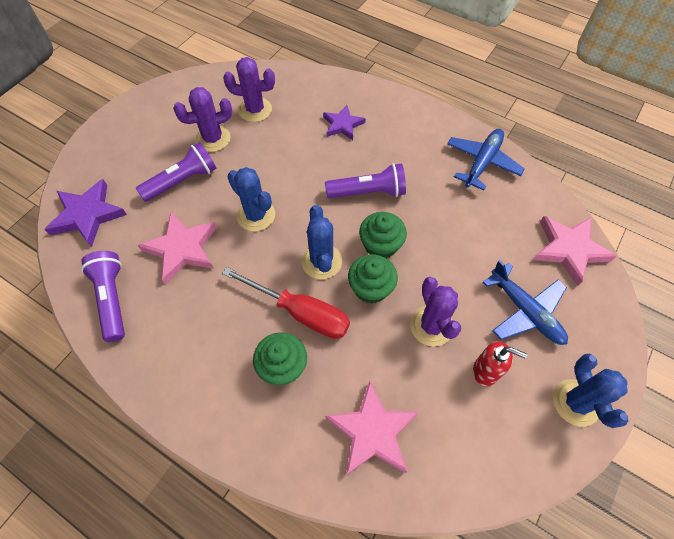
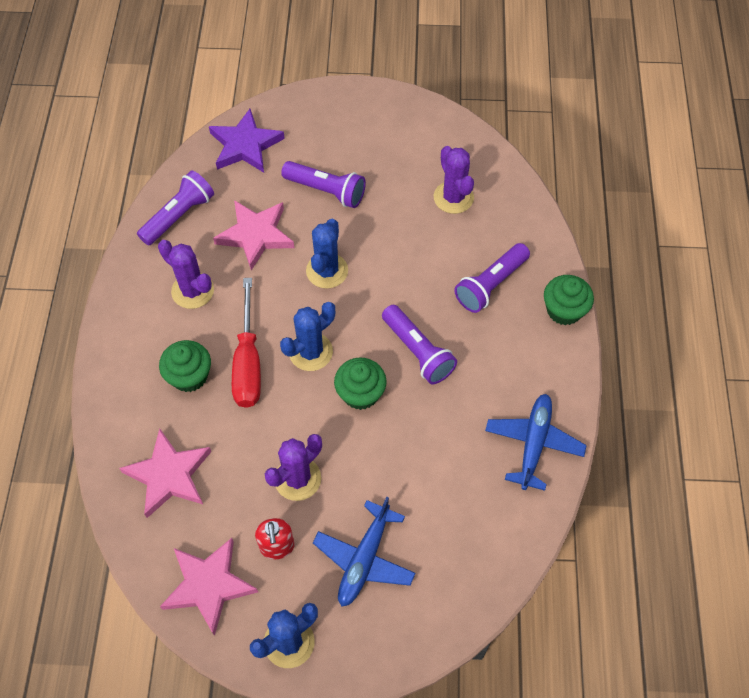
camera: 60 degrees right, 0 degrees up
purple cactus [173,87,232,152] -> purple cactus moved to [158,240,214,309]
purple star [323,105,366,140] -> purple flashlight [454,243,530,313]
green cupcake [348,254,398,304] -> green cupcake moved to [544,275,594,325]
blue plane [447,129,525,191] -> blue plane turned 75 degrees counterclockwise [485,394,587,491]
pink star [533,216,617,286] -> pink star moved to [160,538,258,636]

